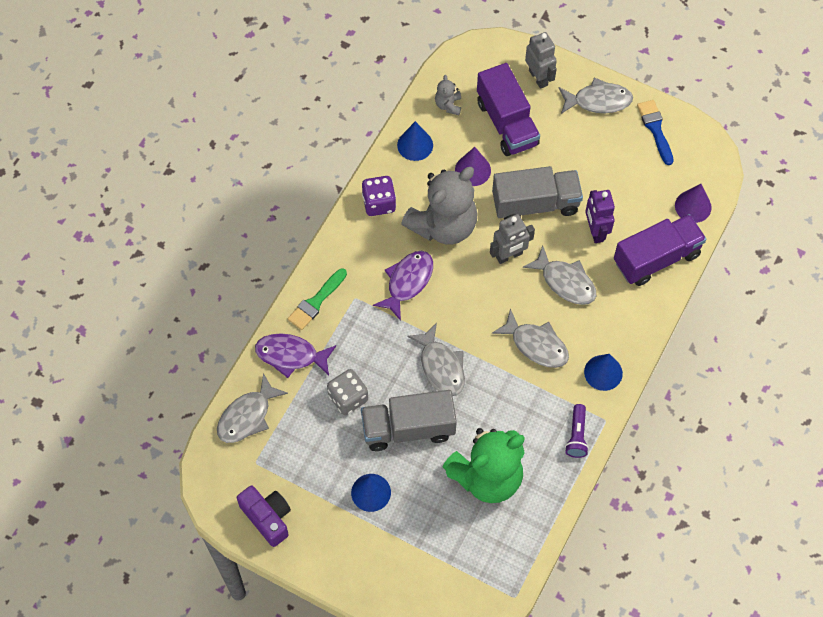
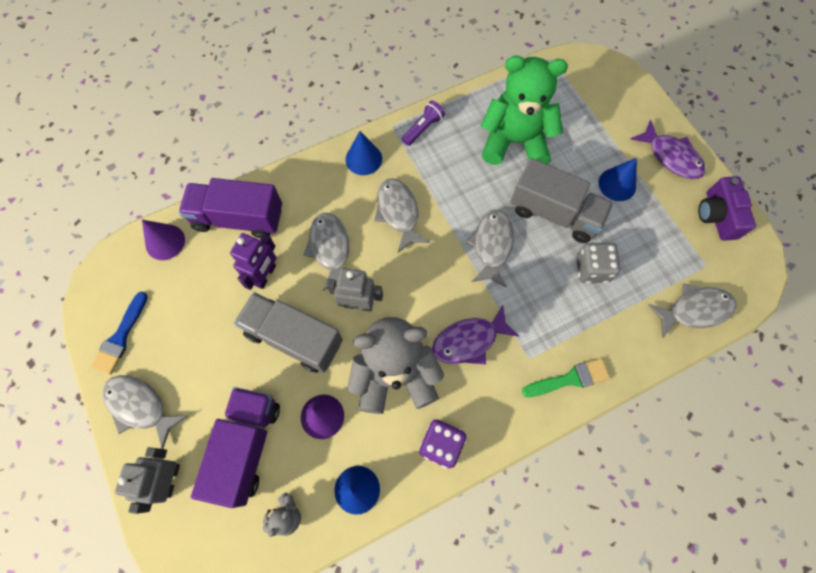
camera: 145 degrees left, 5 degrees up
purple fish [255,333,336,378] -> purple fish moved to [631,120,706,179]

